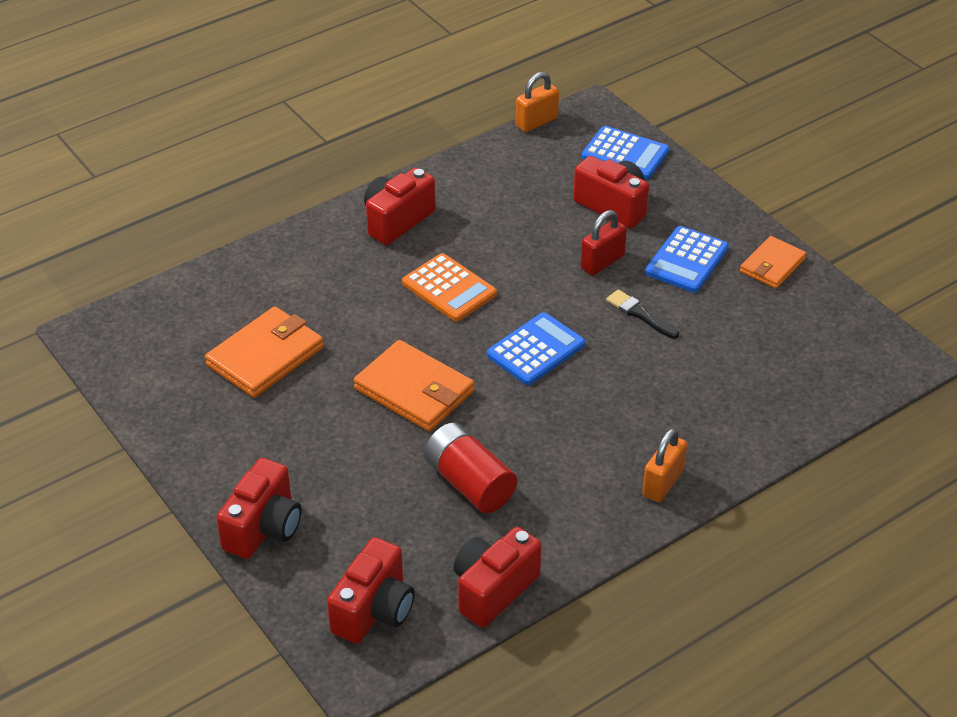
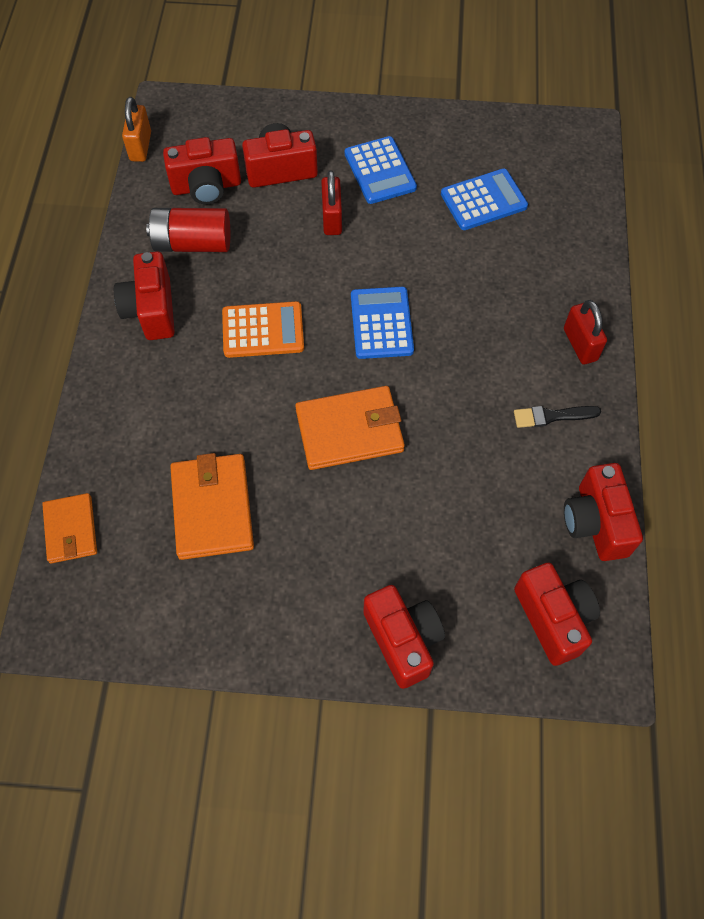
camera: 50 degrees left, 20 degrees up
red battery [424,422,517,513] -> red battery moved to [146,208,230,252]
blue calculator [582,126,669,179] -> blue calculator moved to [441,168,528,230]
black brush [606,289,679,339] -> black brush moved to [514,406,601,428]
orange padlock [642,428,687,502] -> red padlock [564,300,607,365]
orange wallet [740,236,807,289] -> orange wallet moved to [42,493,97,564]
none -> red camera [163,137,241,204]

